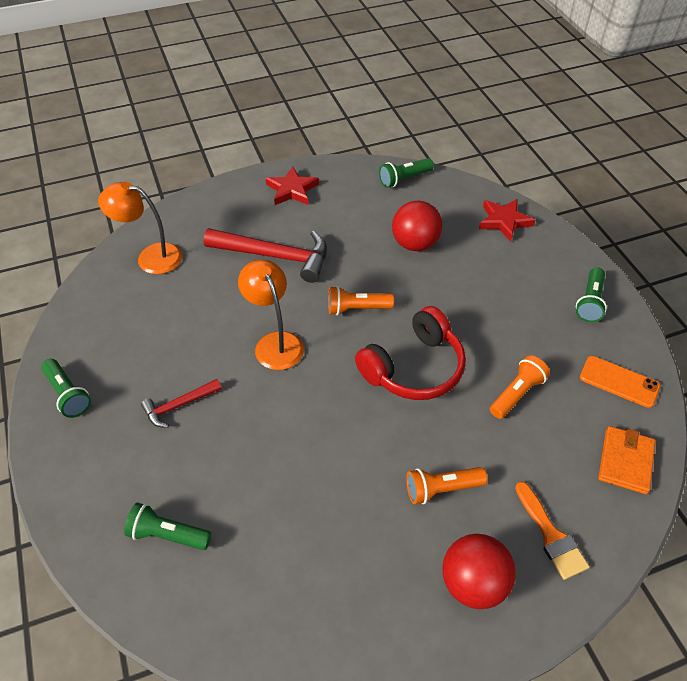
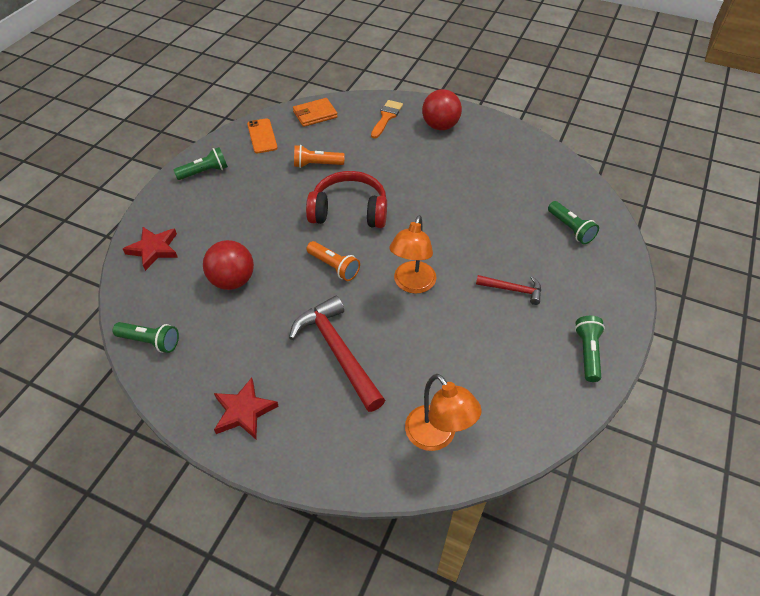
camera: 135 degrees left, 0 degrees up
orange flashlight [406,467,488,504] -> none

